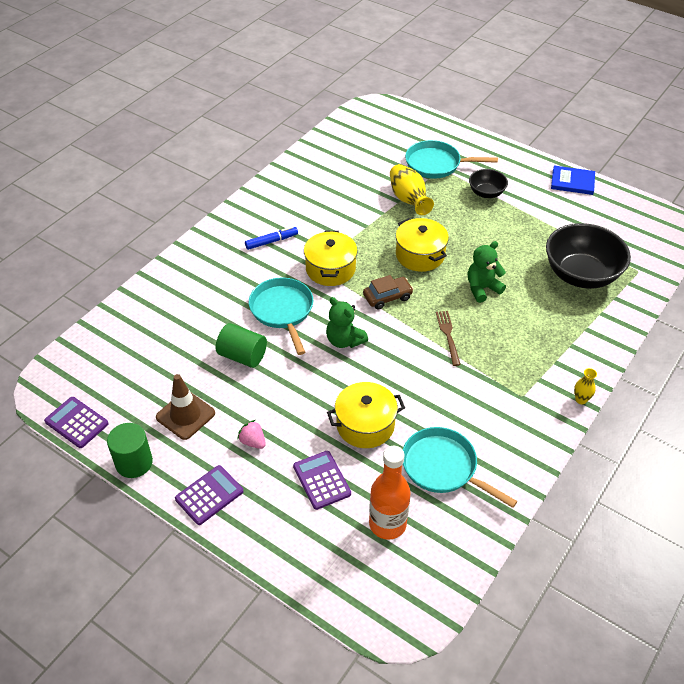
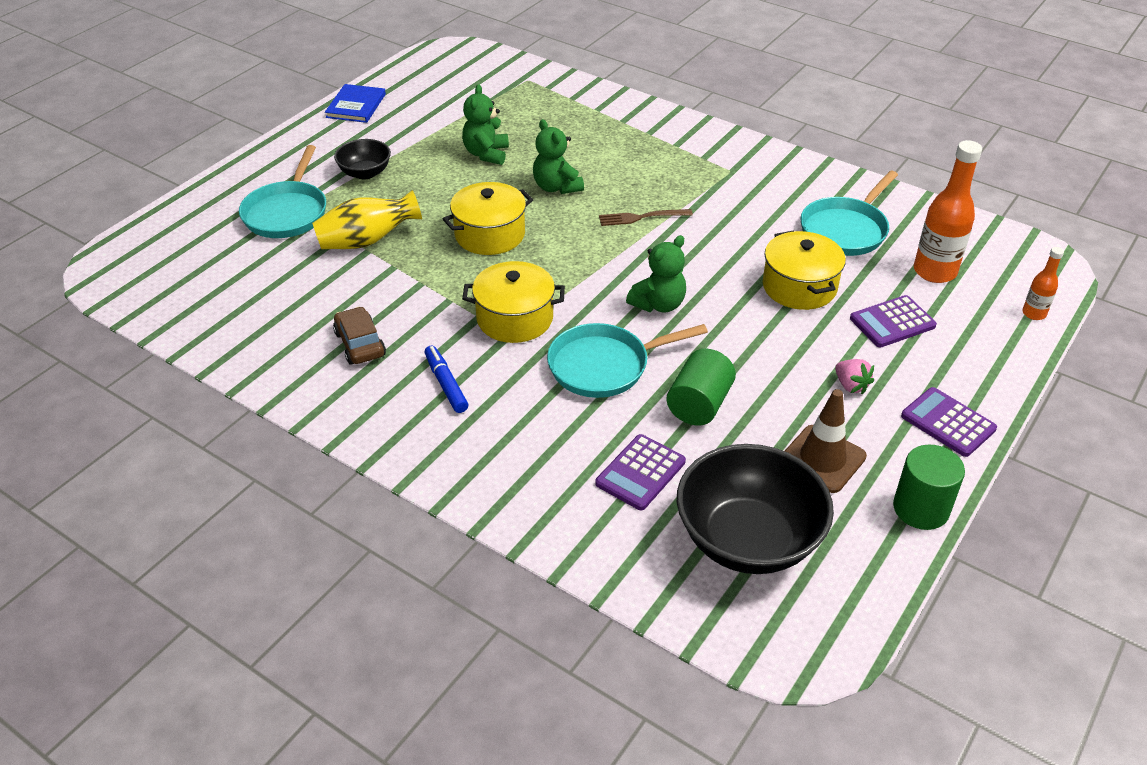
camera: 90 degrees left, 5 degrees down
purple calculator [44,397,109,448] -> purple calculator moved to [595,434,686,510]
pink strawberry [237,420,266,449] -> pink strawberry turned 75 degrees counterclockwise [835,359,874,395]
brown car [363,275,413,310] -> brown car moved to [333,307,386,365]
black bowl [546,223,631,289] -> black bowl moved to [677,444,834,574]
yellow vase [574,368,597,404] -> none
none -> green teddy bear [462,84,509,165]
none -> orange bottle [1022,247,1064,320]

